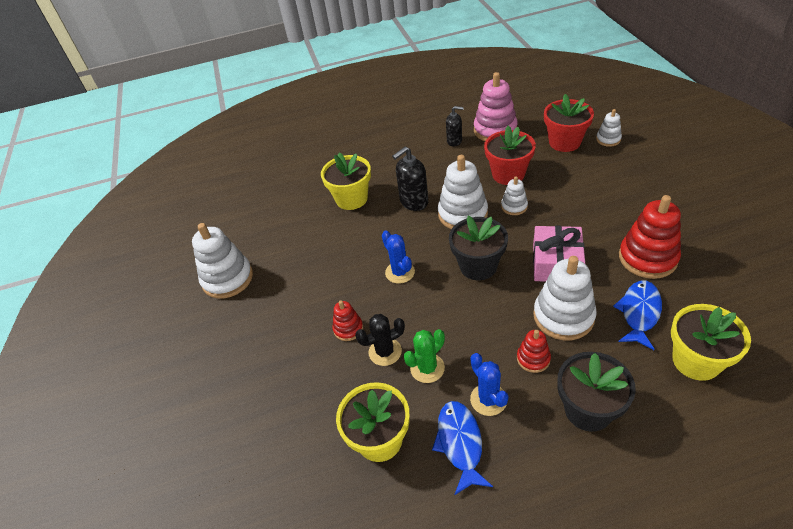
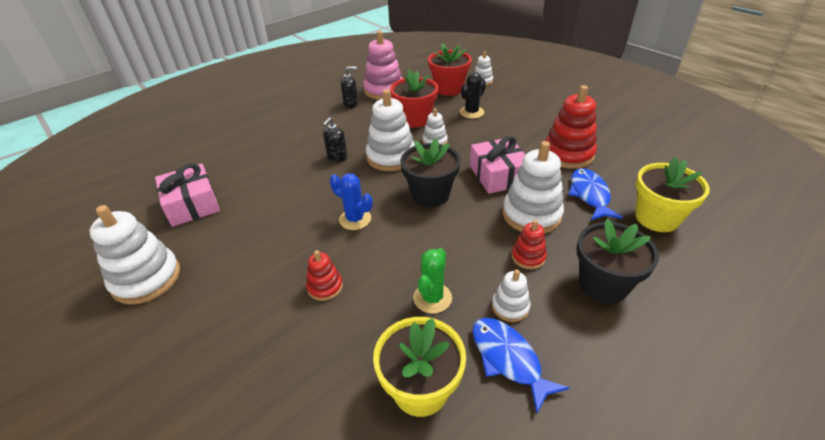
camera: 30 degrees left, 5 degrees down
yellow flower pot [321,153,371,210] -> none
black cactus [355,314,405,366] -> black cactus moved to [460,72,486,118]
black soap dispenser [392,147,428,211] -> black soap dispenser [323,117,348,162], size x0.65
blue cactus [470,353,509,416] -> white stacking toy [492,269,530,322]
none -> pink gift [155,163,220,227]

